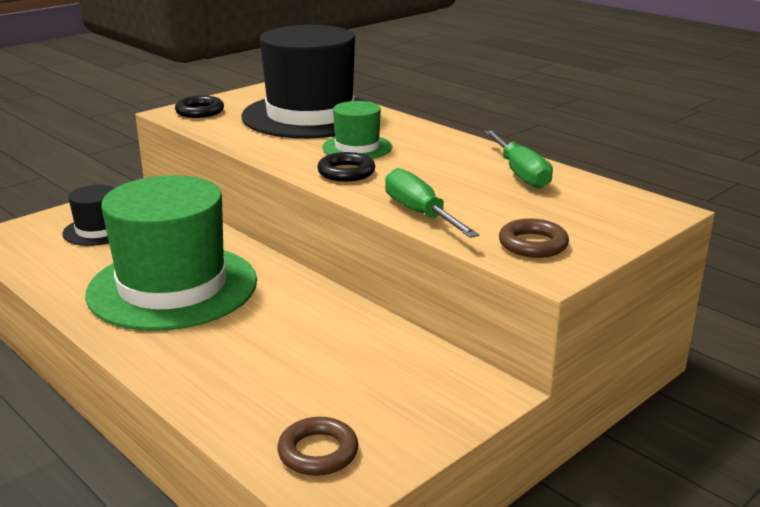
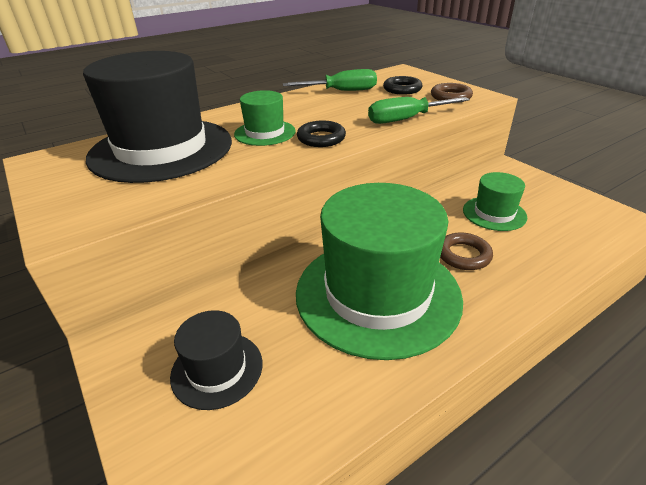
camera: 80 degrees left, 10 degrees up
black ring [175,96,224,118] -> black ring moved to [383,76,422,95]
brown ring [277,417,358,476] -> brown ring moved to [440,233,493,270]
none -> green hat [463,172,527,231]

